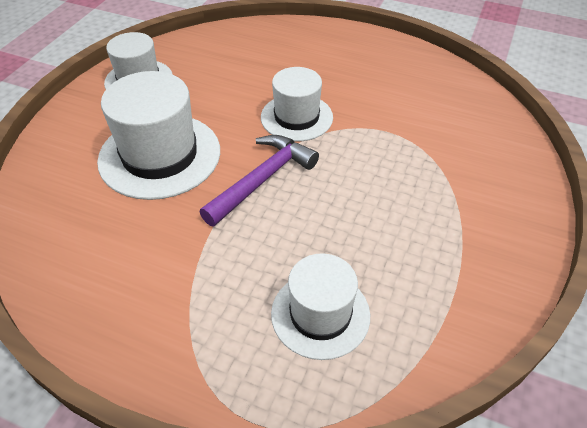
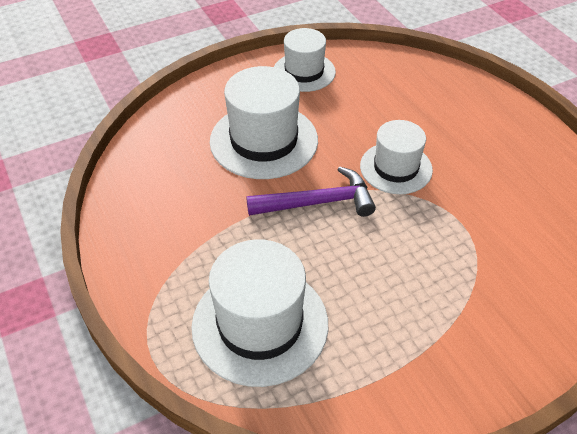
camera: 40 degrees right, 0 degrees up
white hat [271,253,370,360] -> white hat [191,239,328,387], size x1.56

